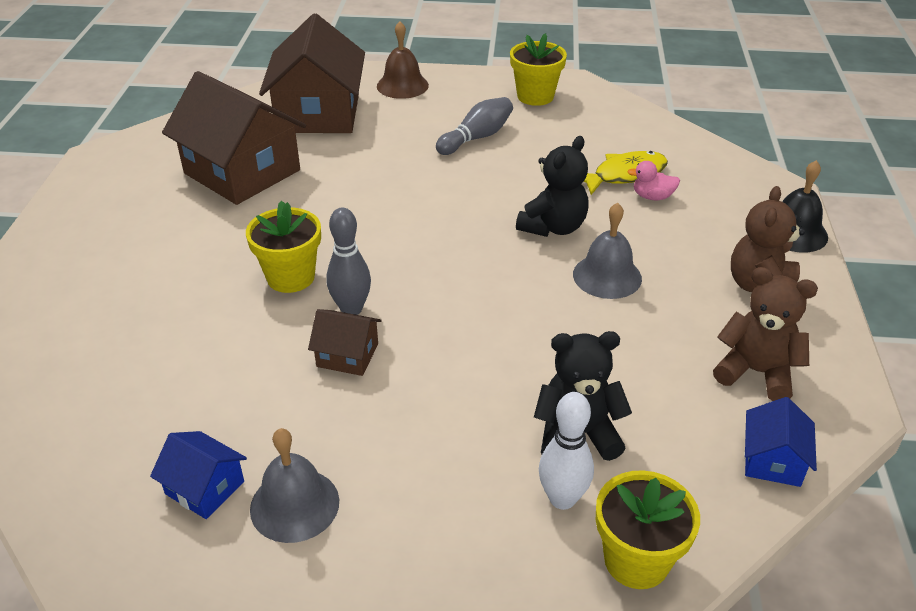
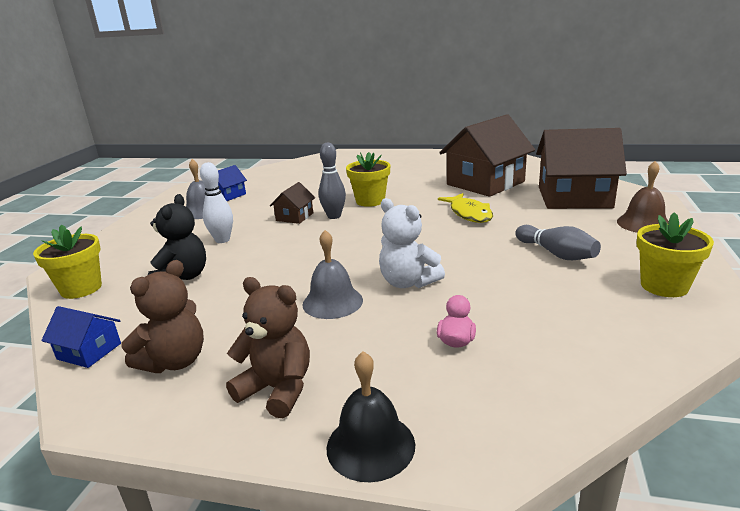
camera: 100 degrees right, 15 degrees down
black teddy bear [516,136,589,237] -> white teddy bear [379,198,445,288]
white bowling pin [539,392,594,510] -> white bowling pin moved to [200,162,233,243]
yellow fish [583,151,668,195] -> yellow fish moved to [438,193,493,223]

